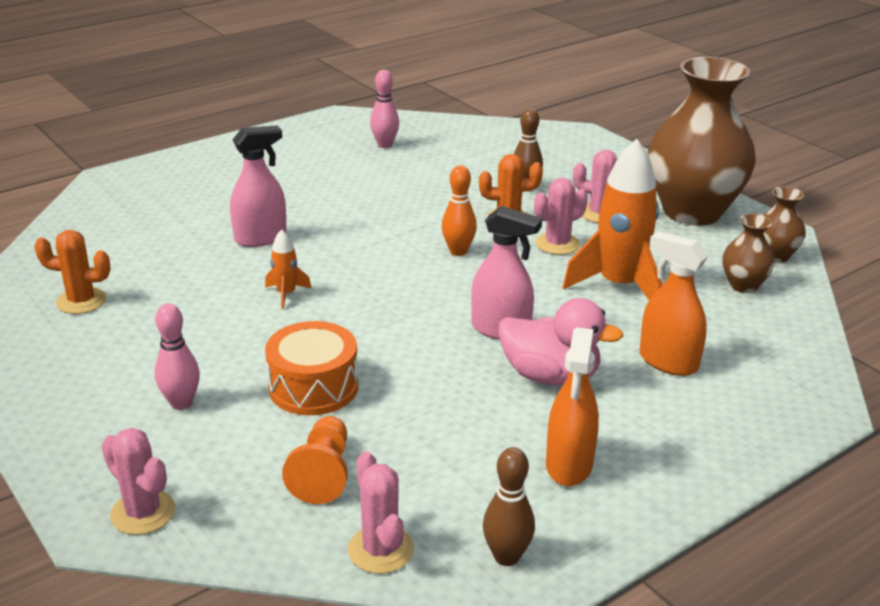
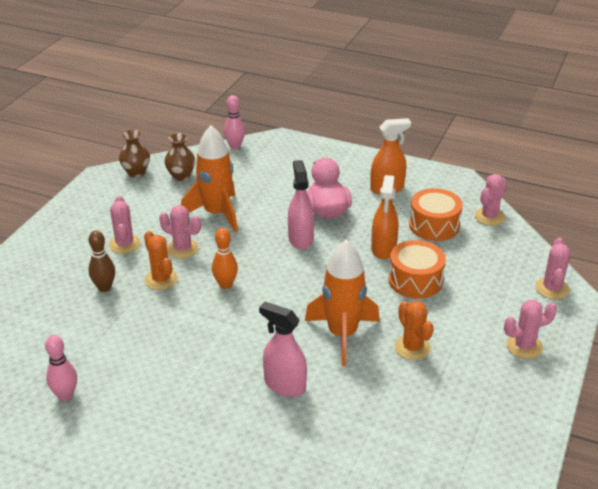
camera: 120 degrees left, 5 degrees up
orange cactus [34,230,111,314] -> orange cactus moved to [395,301,434,360]
pink bowling pin [155,303,200,410] -> pink bowling pin moved to [224,95,245,149]
orange rocket [265,229,312,309] -> orange rocket [305,239,380,366], size x2.19
orange pawn [282,416,348,504] -> none
brown bowling pin [483,447,535,566] -> none
orange spray bottle [639,231,708,376] -> orange spray bottle moved to [371,175,398,259]
brown vase [648,57,756,226] -> none
none -> orange drum [409,188,463,241]
none -> pink cactus [504,300,557,359]

